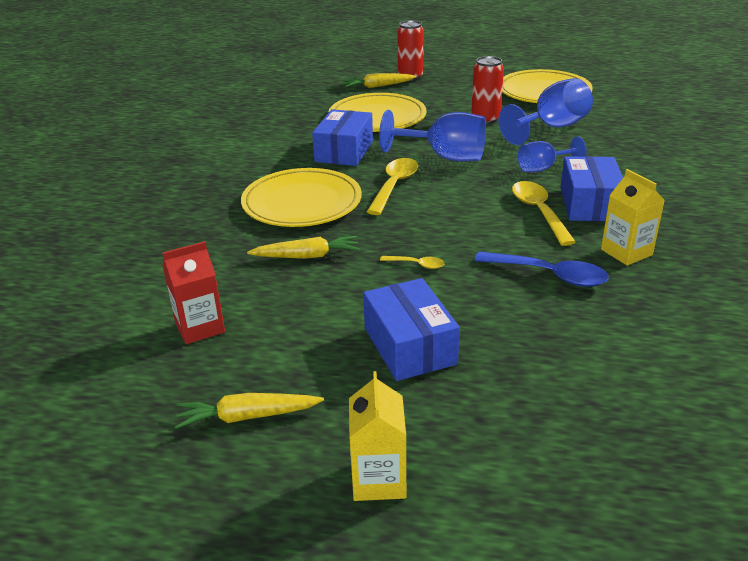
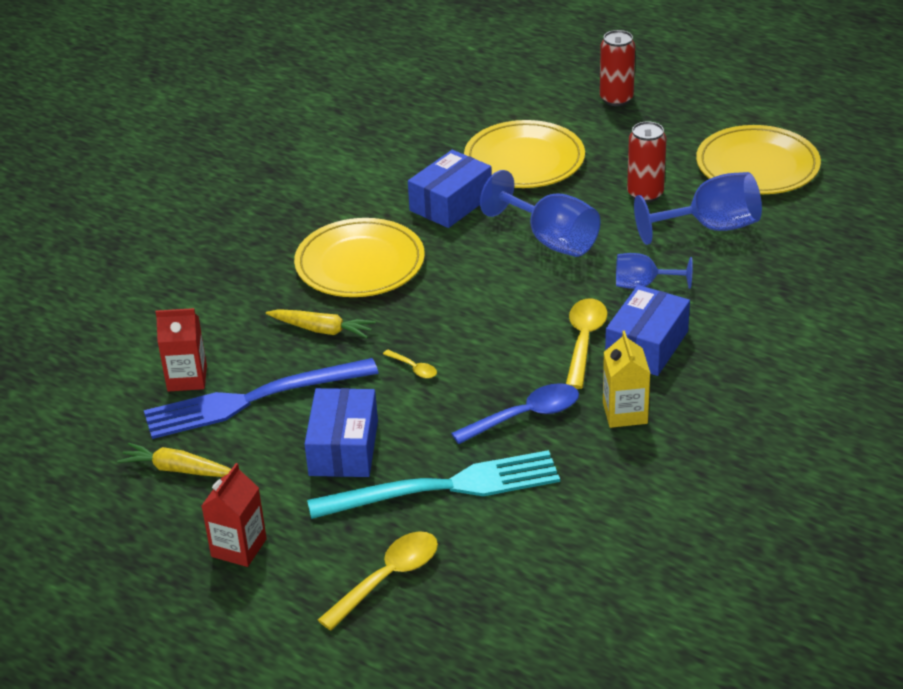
camera: 25 degrees right, 5 degrees up
yellow carrot [342,73,416,88] -> none
yellow carton [349,371,406,501] -> red carton [202,463,267,567]
yellow spoon [367,158,418,215] -> yellow spoon moved to [318,531,438,630]
blue spoon [475,251,609,287] -> blue spoon turned 75 degrees counterclockwise [451,383,579,444]
none -> blue fork [144,358,378,439]
none -> turquoise fork [307,450,560,519]

